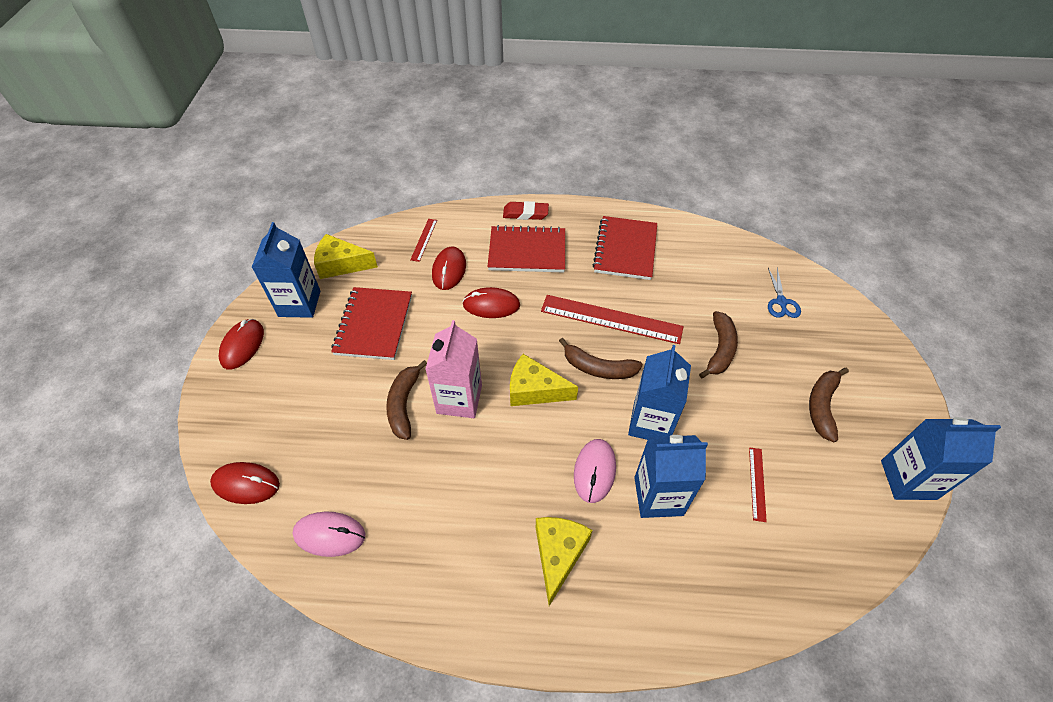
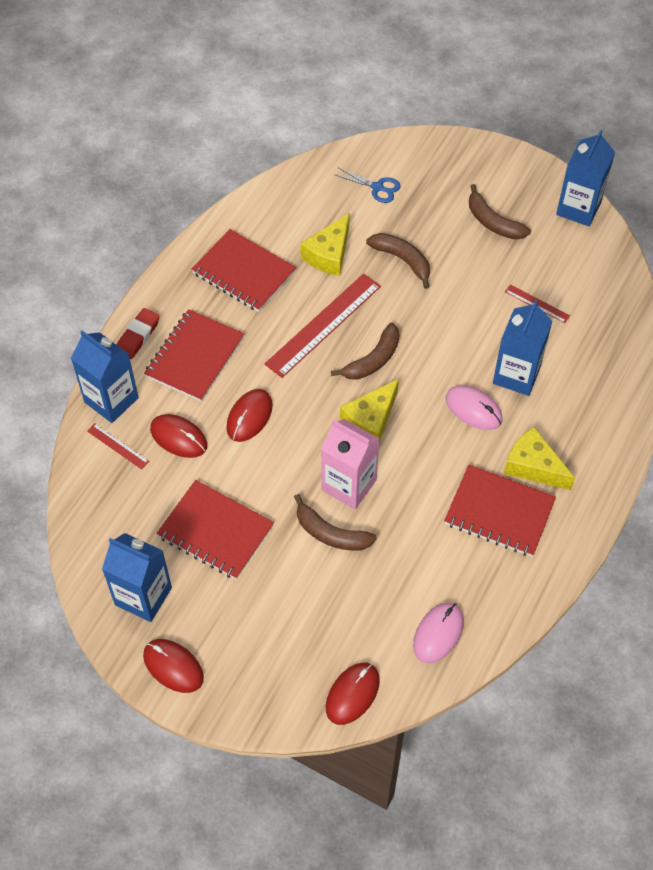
camera: 65 degrees left, 5 degrees up
yellow cheese [314,234,378,279] -> yellow cheese moved to [300,213,350,276]
blue carton [628,345,691,440] -> blue carton moved to [71,330,139,423]
none -> red notebook [444,465,556,557]

